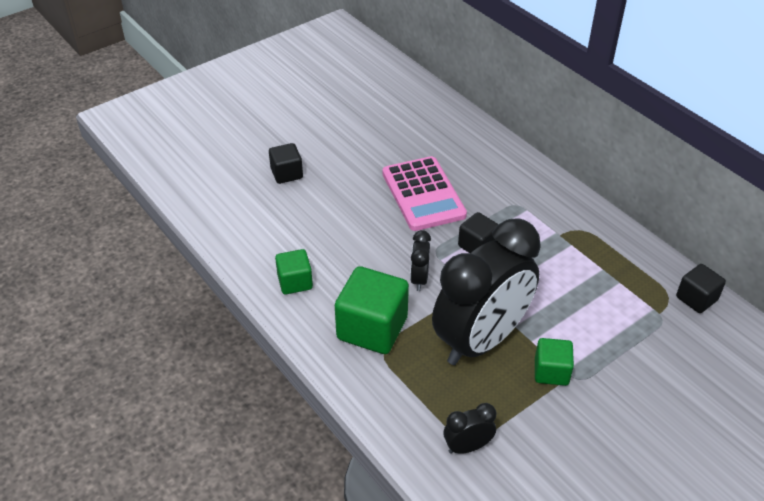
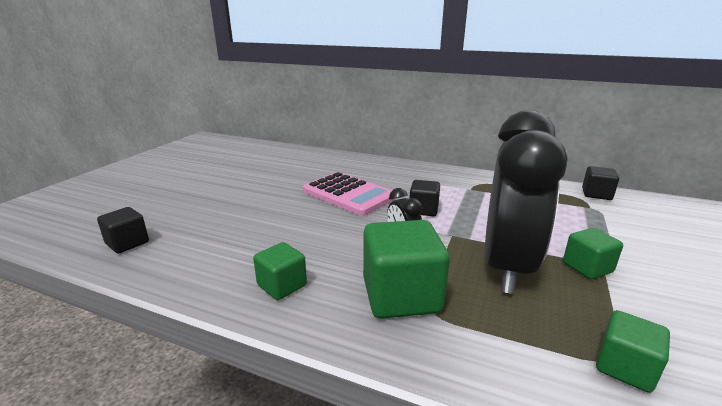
camera: 30 degrees left, 20 degrees down
black cube [269,143,303,184] -> black cube moved to [97,207,149,254]
black clock [444,403,496,454] -> green cube [596,310,670,393]

